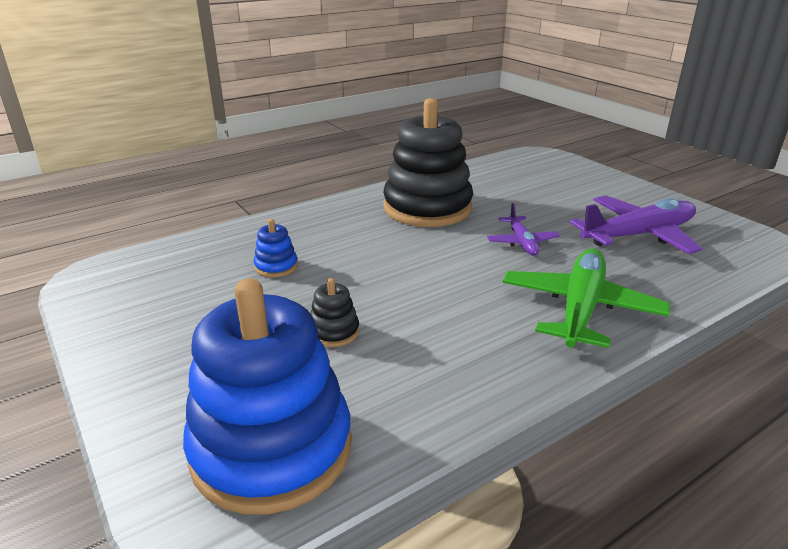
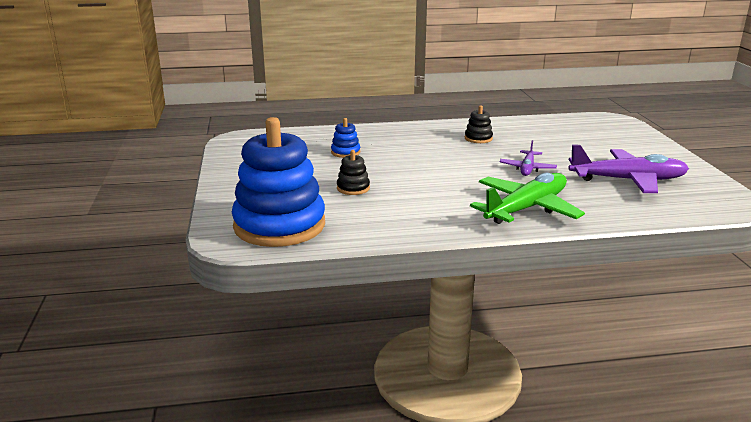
camera: 25 degrees right, 5 degrees down
black stacking toy [383,98,473,227] -> black stacking toy [465,105,493,143], size x0.40

